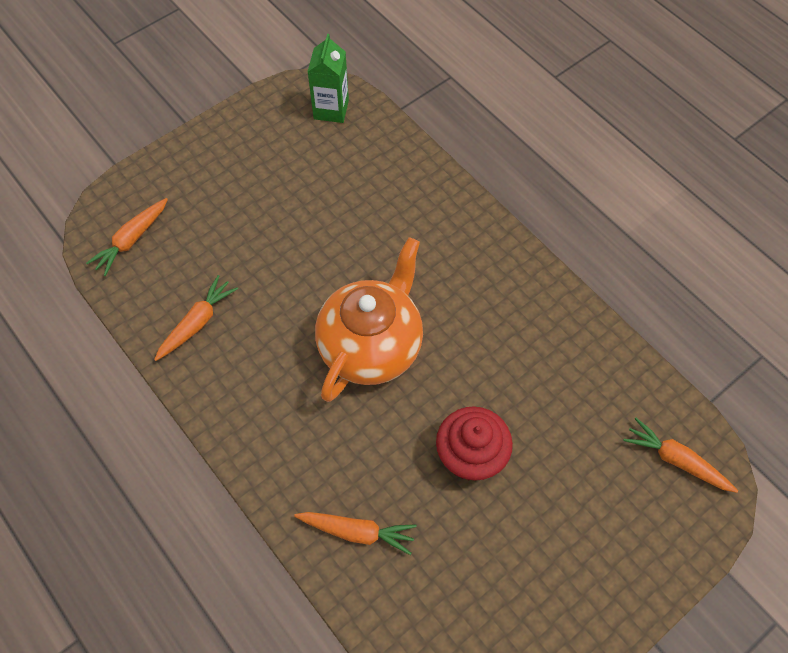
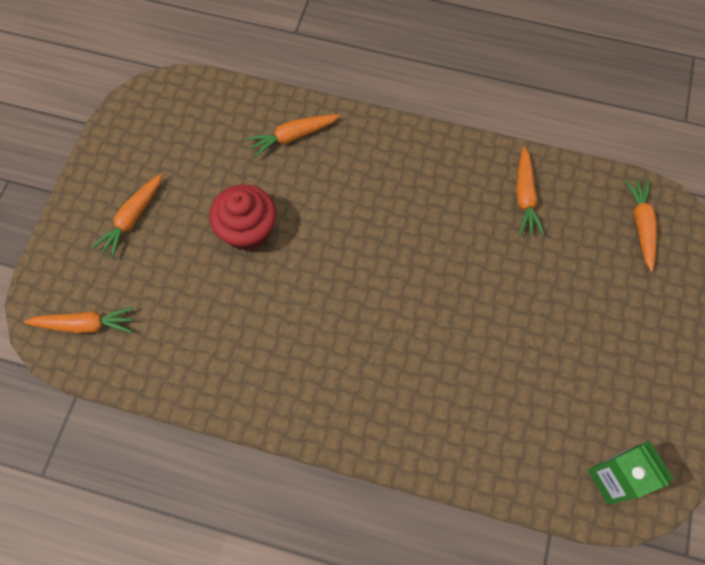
camera: 145 degrees right, 5 degrees up
orange teapot [315,237,423,402] -> none
none -> orange carrot [92,173,162,259]

